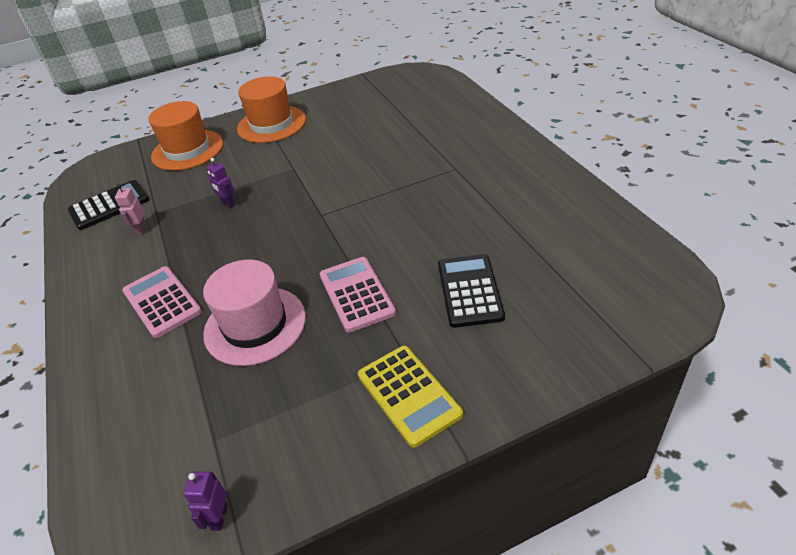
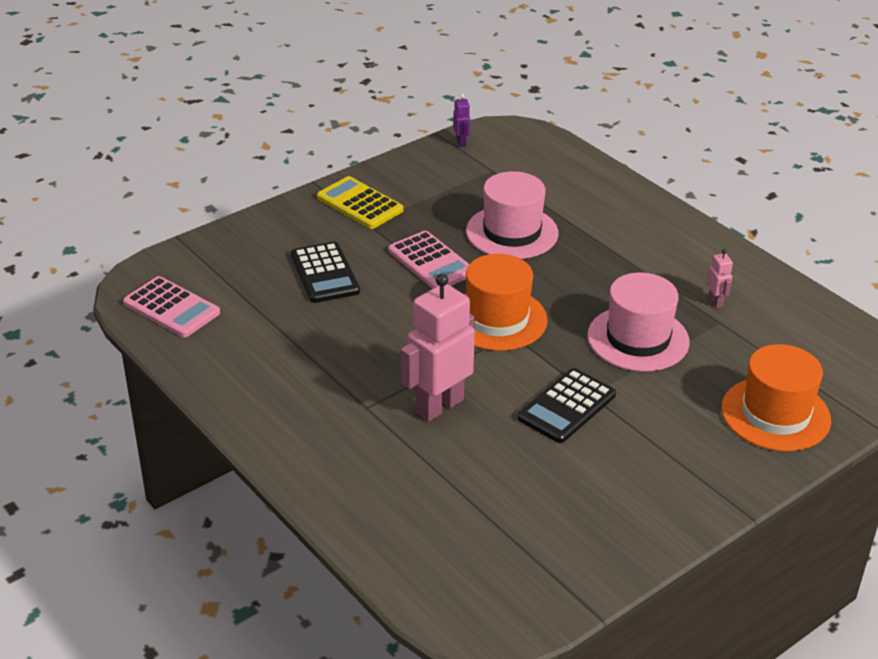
camera: 160 degrees right, 5 degrees down
black calculator [68,180,149,230] -> black calculator moved to [517,368,616,443]
pink calculator [122,266,202,338] -> pink calculator moved to [123,276,220,337]
purple robot [206,158,235,208] -> pink hat [587,272,690,372]
orange hat [237,76,306,143] -> orange hat moved to [464,254,548,351]
none -> pink robot [401,274,475,422]

